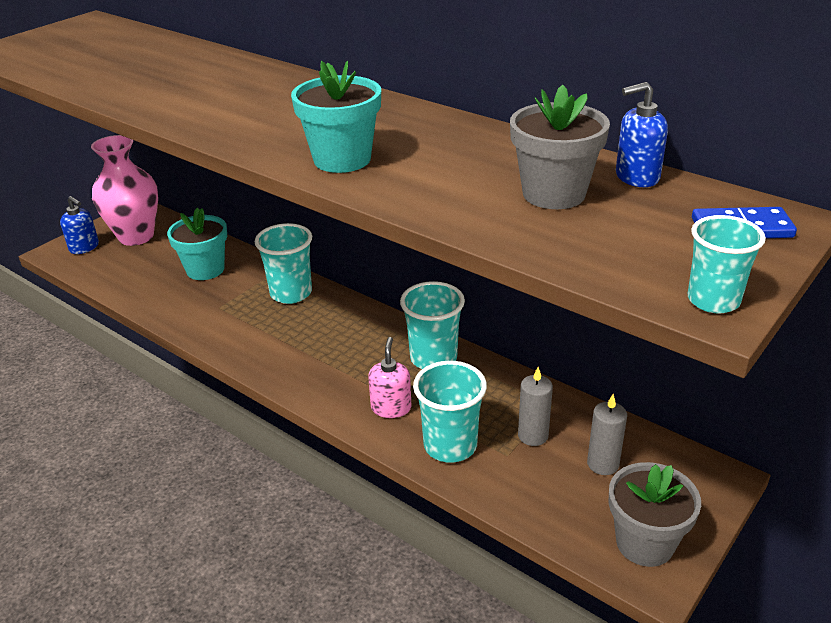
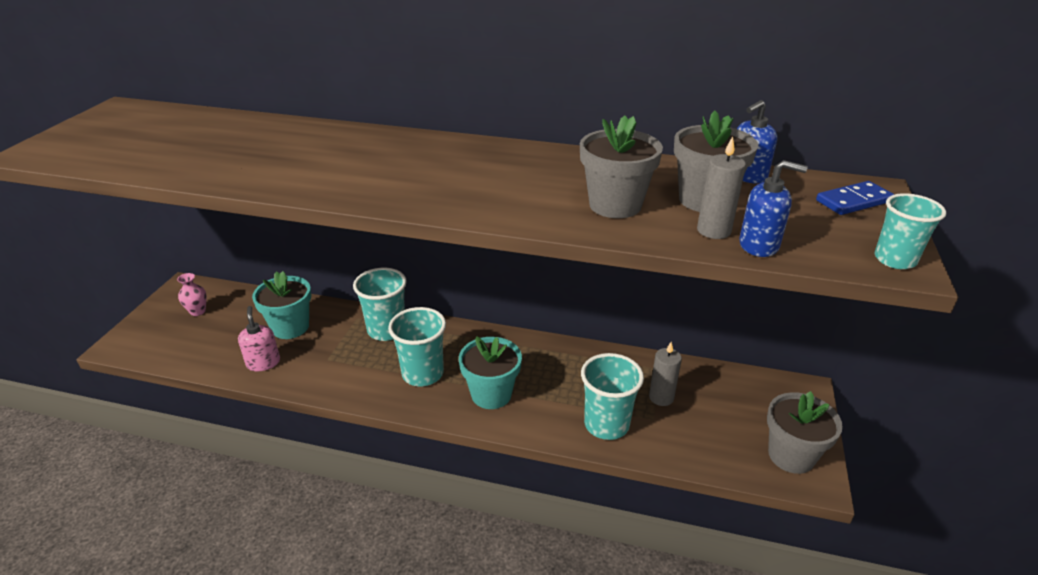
camera: 25 degrees left, 0 degrees up
blue soap dispenser [60,196,99,254] -> blue soap dispenser moved to [739,160,808,257]
pink vase [91,135,158,246] -> pink vase [177,273,207,316], size x0.42
turquoise flower pot [291,61,381,173] -> turquoise flower pot moved to [459,336,522,409]
pink soap dispenser [368,337,412,418] -> pink soap dispenser moved to [238,306,280,371]
turquoise cup [400,281,465,369] -> turquoise cup moved to [388,307,446,386]
grey candle [587,394,627,475] -> grey candle moved to [697,136,746,239]
none -> grey flower pot [580,116,663,218]

